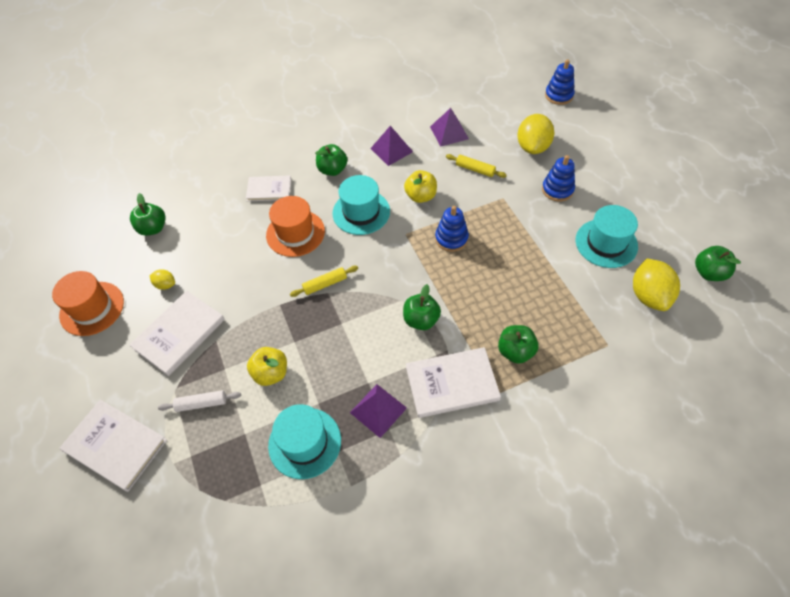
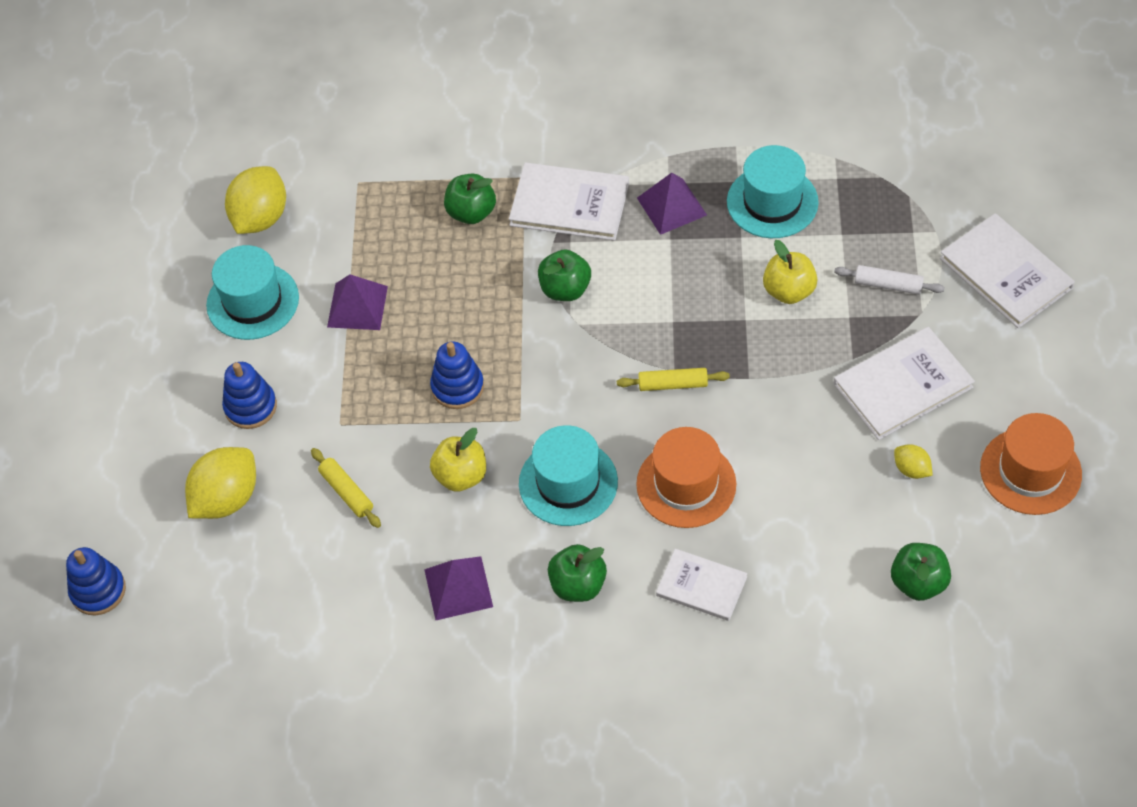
camera: 155 degrees left, 0 degrees up
purple pyramid [430,108,469,147] -> purple pyramid moved to [327,274,388,330]
green apple [695,246,741,281] -> none

